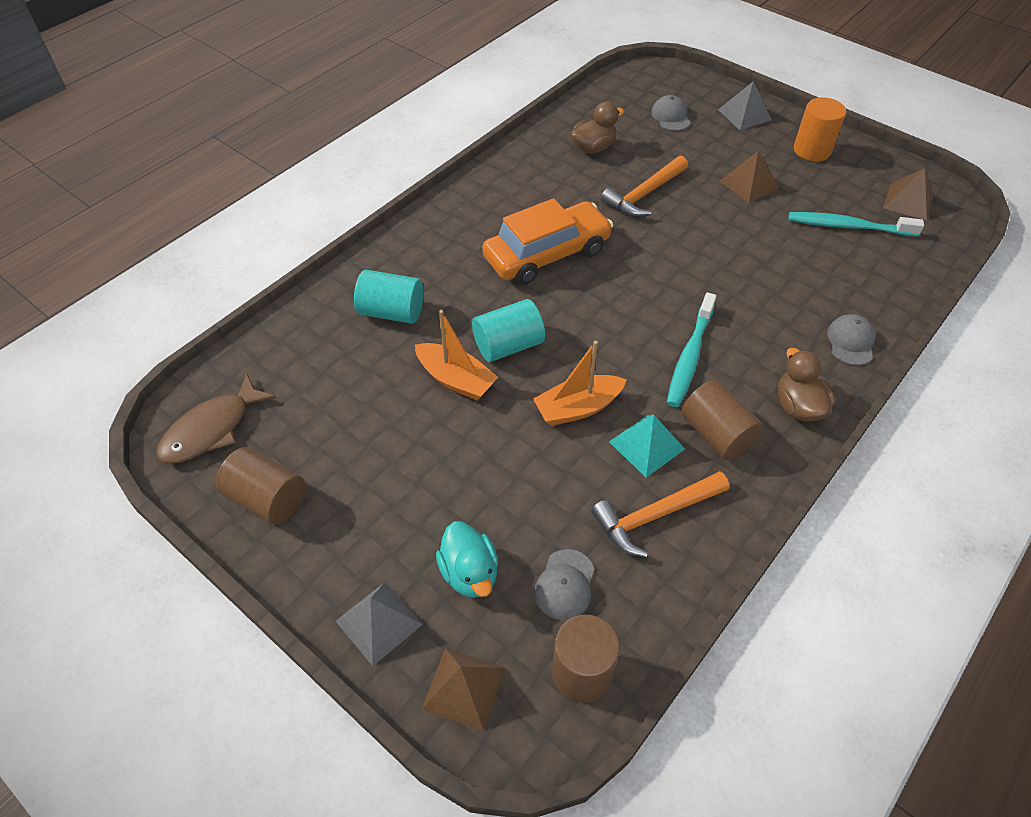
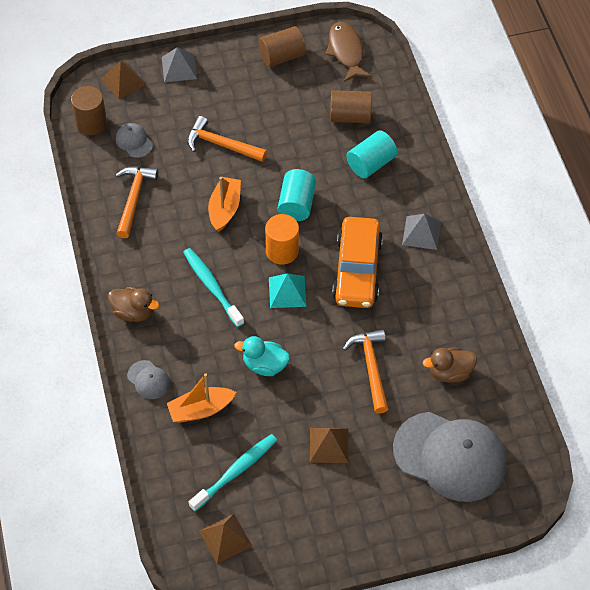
camera: 125 degrees right, 5 degrees up
orange boat [415,310,498,401] -> orange boat moved to [167,373,236,423]
turquoise duck [436,522,498,598] -> turquoise duck moved to [234,336,290,376]
brown duck [570,101,624,154] -> brown duck turned 75 degrees clockwise [423,348,477,383]
turquoise pyramid [609,415,685,478] -> turquoise pyramid moved to [269,273,306,308]
grey cap [651,95,691,131] -> grey cap [393,412,507,502], size x2.40
brown cylinder [681,380,764,460] -> brown cylinder moved to [330,90,372,123]
grey pyramid [718,82,772,130] -> grey pyramid moved to [402,214,441,250]
orange cylinder [794,97,846,162] -> orange cylinder moved to [265,214,299,265]
none -> orange hammer [187,116,267,162]

